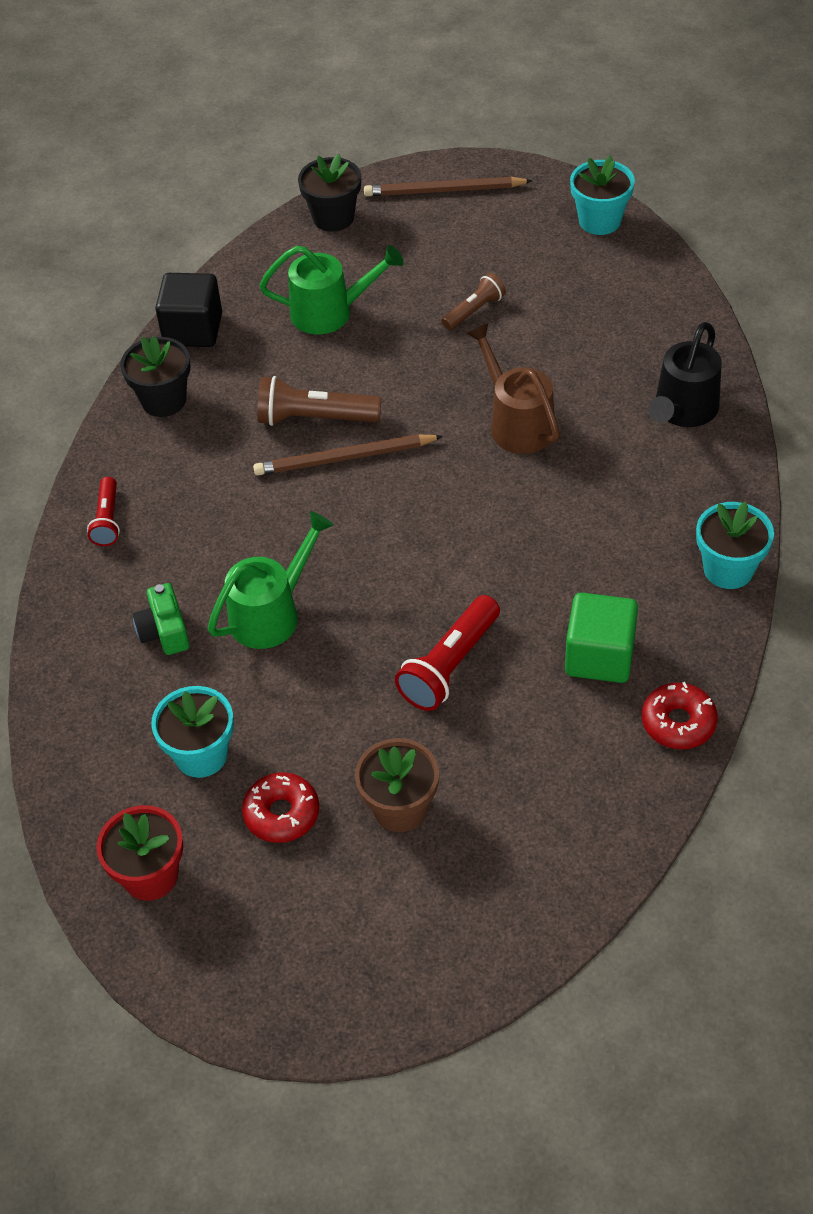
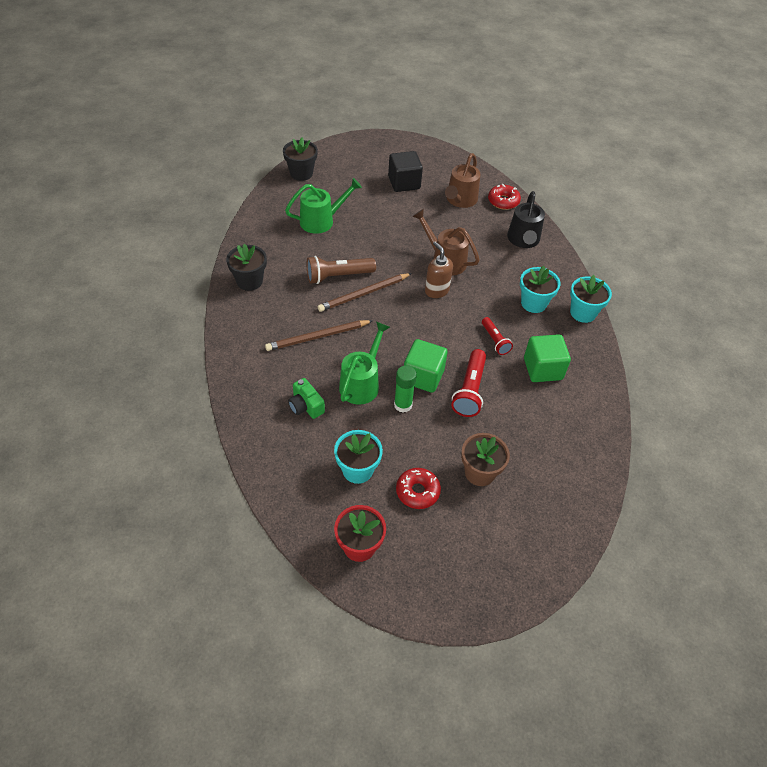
camera: 25 degrees left, 0 degrees up
red flashlight [87,477,120,546] -> red flashlight moved to [482,317,513,355]
black cube [155,273,222,347] -> black cube moved to [388,151,423,192]
brown pencil [364,177,532,197] -> brown pencil moved to [265,320,373,351]
brown flashlight [442,273,506,330] -> none
turquoise flower pot [570,156,635,235] -> turquoise flower pot moved to [520,266,560,313]
red donut [642,682,718,749] -> red donut moved to [488,184,521,210]
none -> green glue stick [394,365,417,413]
none -> green cube [404,339,448,393]
none -> brown soap dispenser [425,241,453,298]
none -> brown watering can [445,153,480,208]

